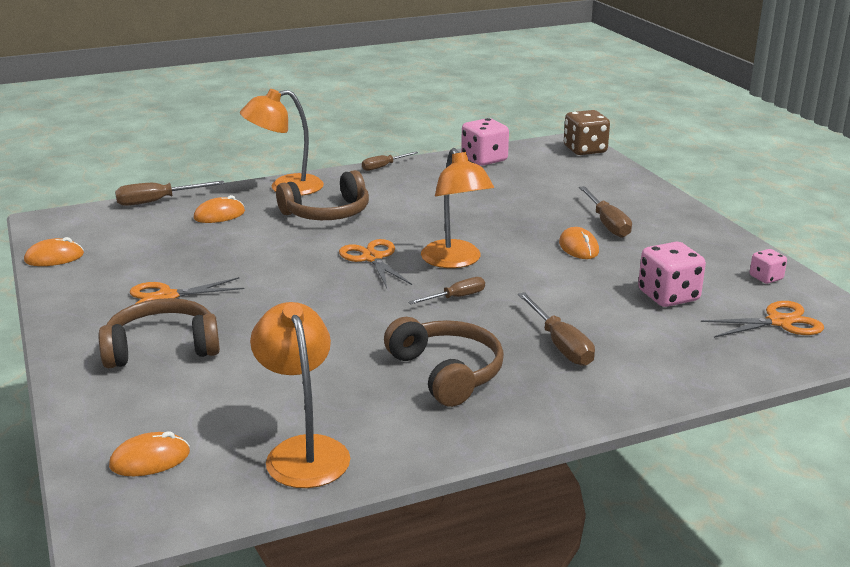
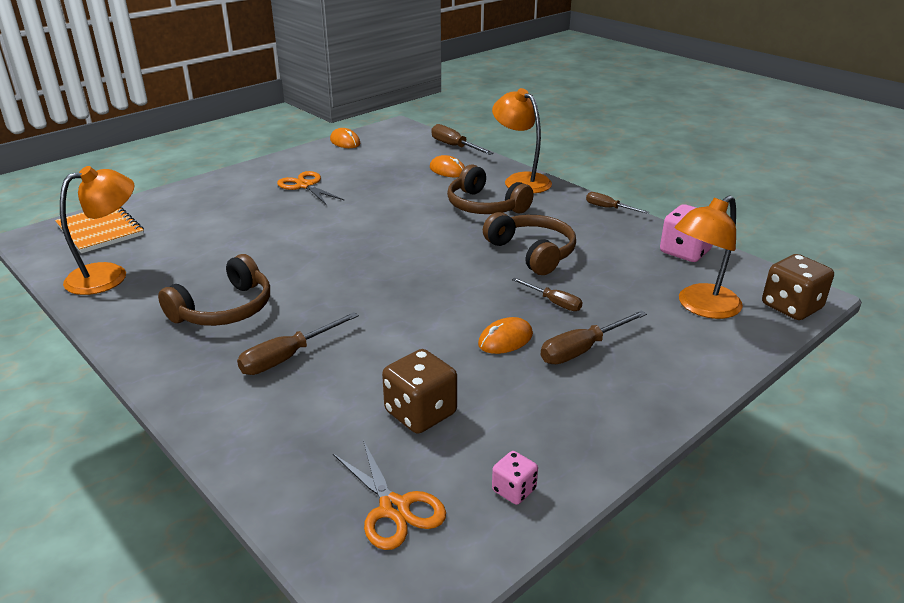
camera: 70 degrees right, 5 degrees up
brown headphones [99,298,220,368] -> brown headphones moved to [483,212,576,275]
orange mouse [109,431,190,476] -> orange notebook [55,207,144,253]
orange scissors [339,239,412,288] -> none
brown screwdriver [408,277,485,304] -> brown screwdriver moved to [512,278,583,311]
orange lamp [421,148,494,268] -> orange lamp moved to [674,195,743,319]
pink dice [638,242,706,307] -> brown dice [382,349,457,434]

